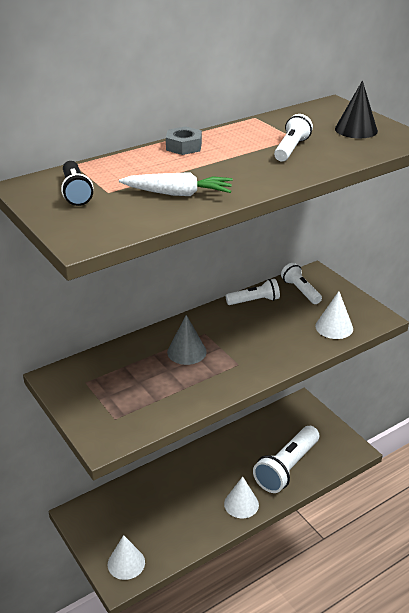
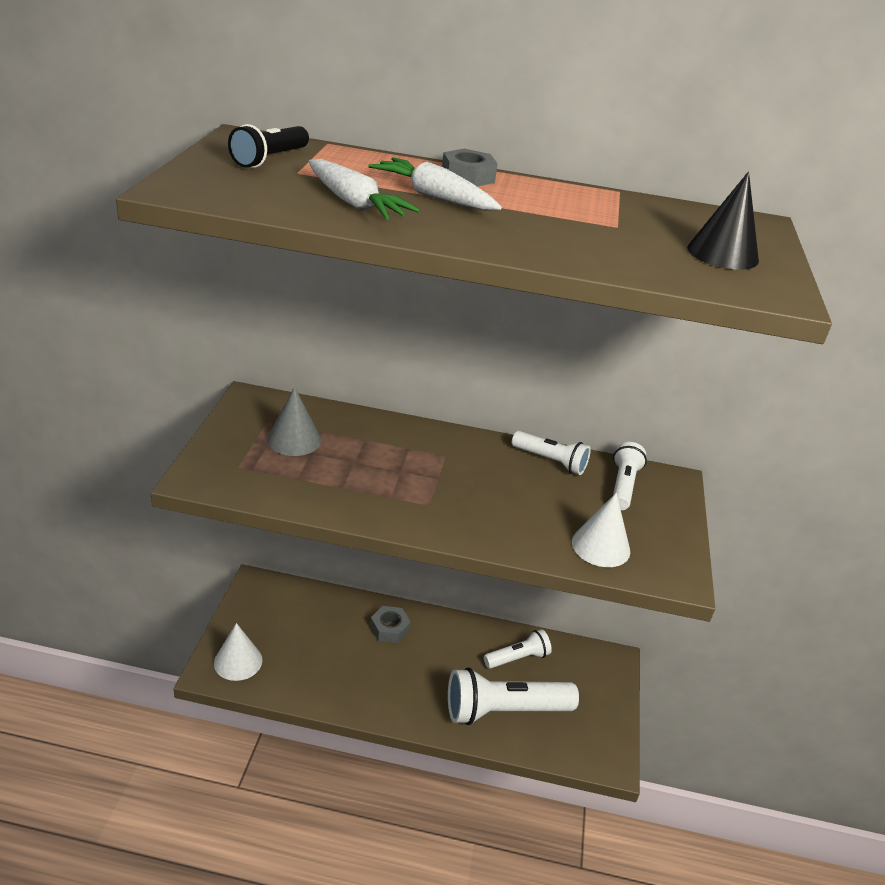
camera: 40 degrees right, 0 degrees up
grey cone [167,315,207,365] -> grey cone moved to [267,387,321,456]
white cone [224,477,259,518] -> none
white flashlight [274,114,313,161] -> white flashlight moved to [484,629,552,669]
none -> white carrot [368,157,502,211]
none -> grey nut [370,606,411,643]

